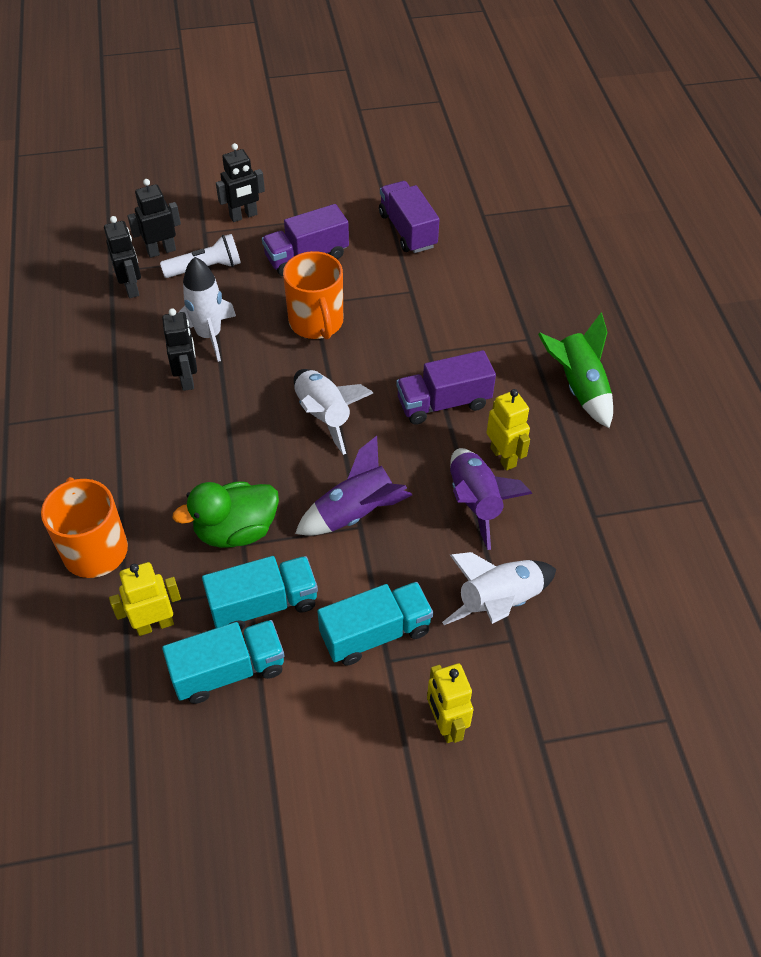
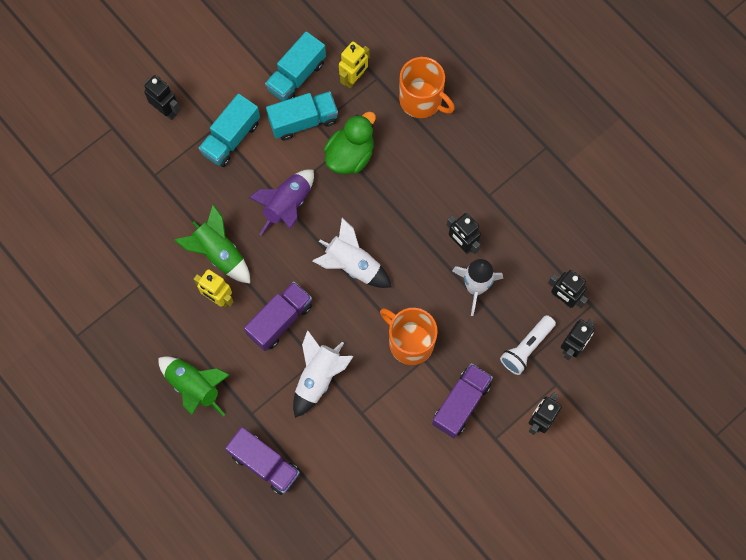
camera: 150 degrees right, 20 degrees up
turquoise truck [202,556,318,630] -> turquoise truck turned 150 degrees counterclockwise [266,91,338,140]
purple truck [379,181,440,253] -> purple truck moved to [225,427,300,495]
yellow robot [427,663,473,743] -> black robot [144,75,180,120]
white rocket [442,552,556,625] -> white rocket moved to [293,330,353,418]
purple rocket [450,448,532,550] -> green rocket [174,204,250,284]

